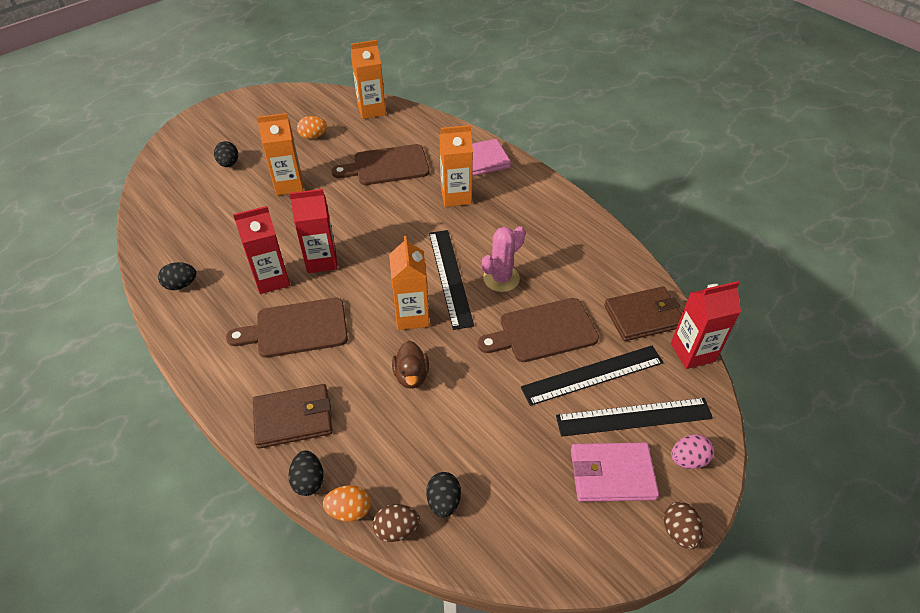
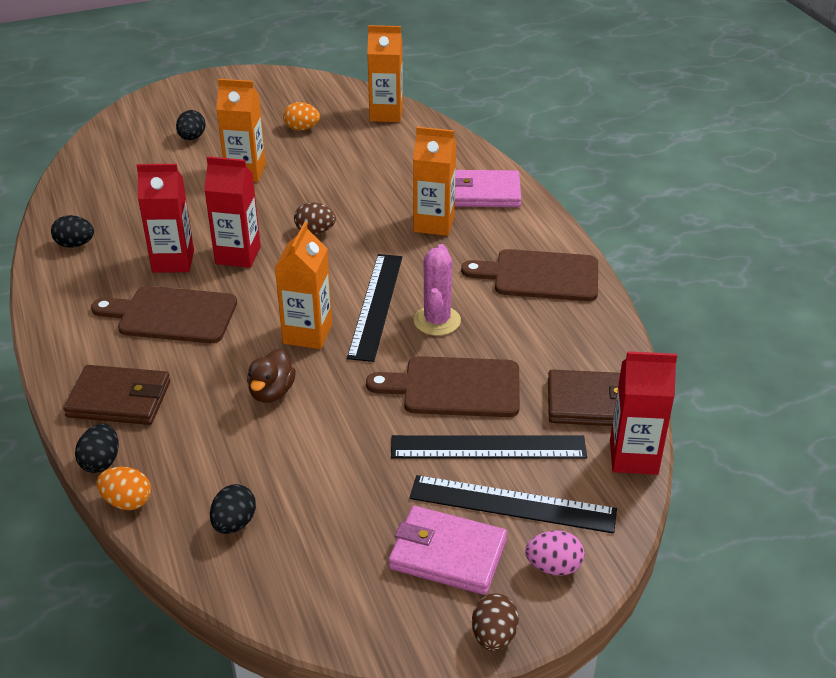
camera: 20 degrees right, 10 degrees down
brown cutting board [332,144,430,185] -> brown cutting board moved to [461,249,598,301]
brown egg [372,504,420,542] -> brown egg moved to [294,202,336,234]
pink cactus [482,226,525,292] -> pink cactus turned 60 degrees counterclockwise [414,244,461,336]

